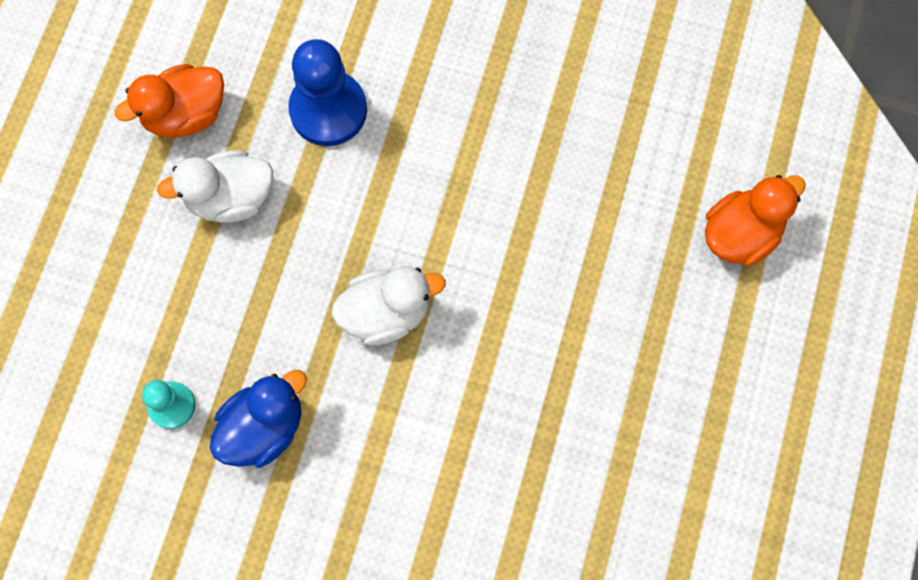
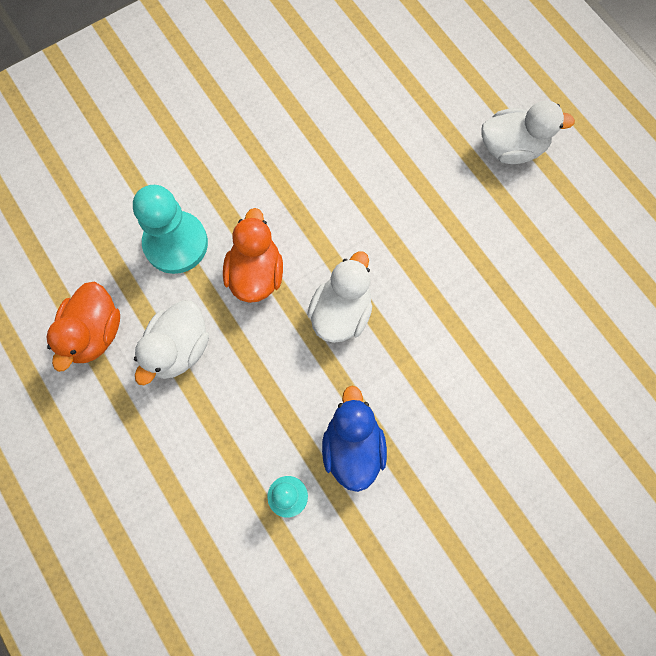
camera: 50 degrees left, 0 degrees up
blue pawn [288,39,367,146] -> turquoise pawn [133,185,208,274]
orange duck [705,175,806,266] -> orange duck moved to [223,208,283,303]
none -> white duck [481,100,575,164]

